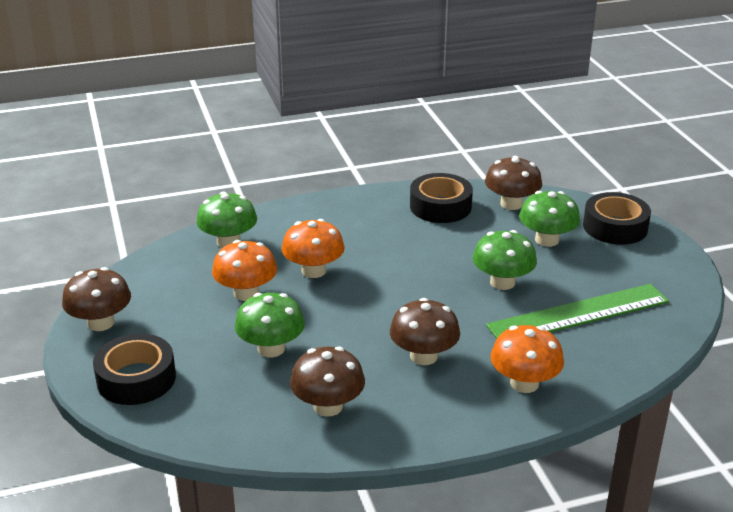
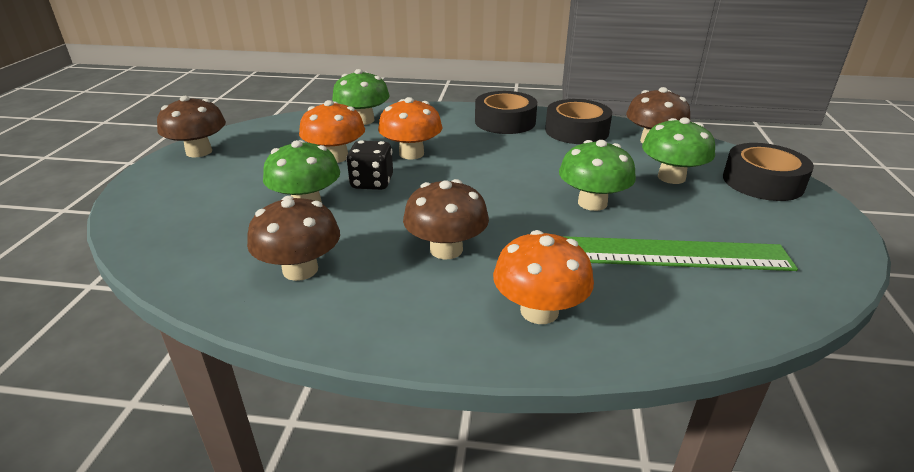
camera: 25 degrees right, 0 degrees up
black tape [93,334,176,405] -> black tape moved to [475,91,537,134]
none -> black dice [346,140,393,190]

